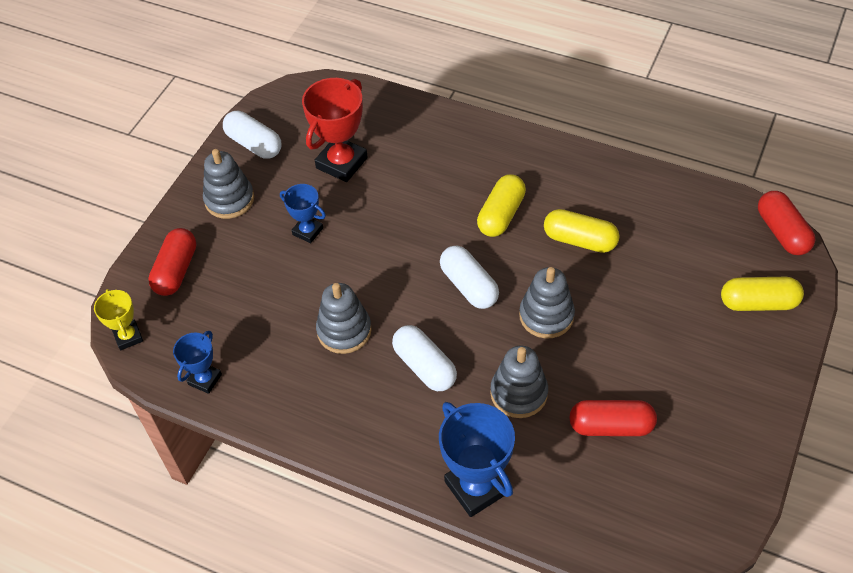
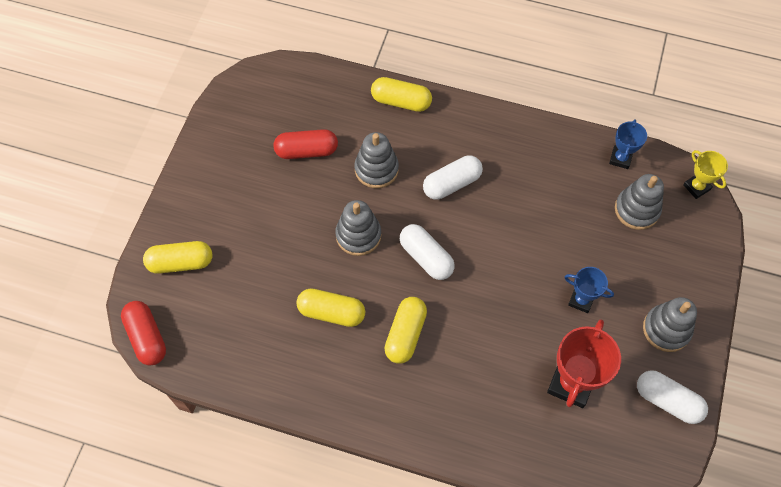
camera: 170 degrees right, 10 degrees up
red capsule [148,228,196,296] -> none
grey stacking toy [316,283,372,354] -> grey stacking toy moved to [615,174,664,230]
white capsule [392,325,457,391] -> white capsule turned 75 degrees counterclockwise [423,155,483,200]
blue trophy [439,402,515,517] -> yellow capsule [371,77,432,112]

